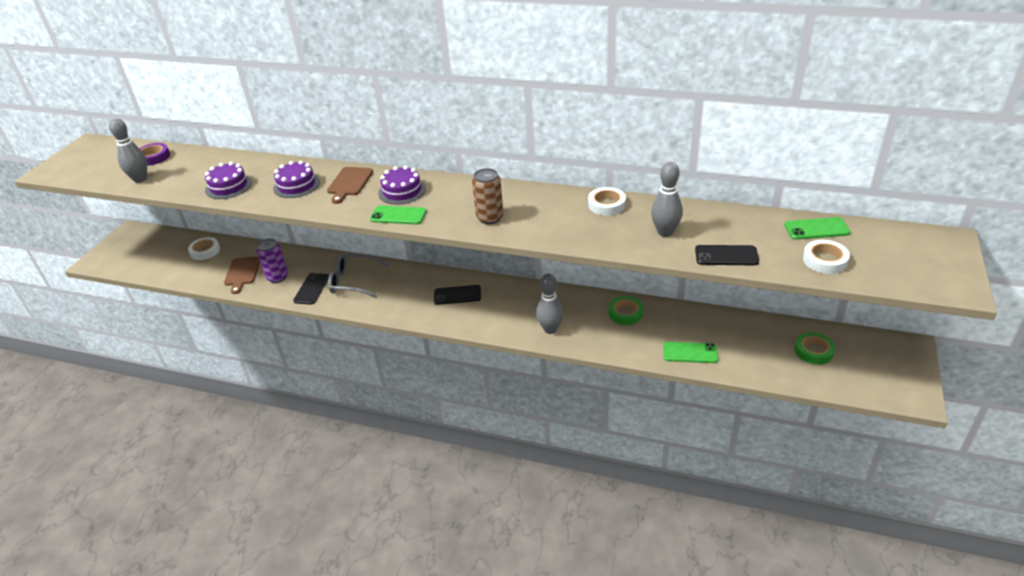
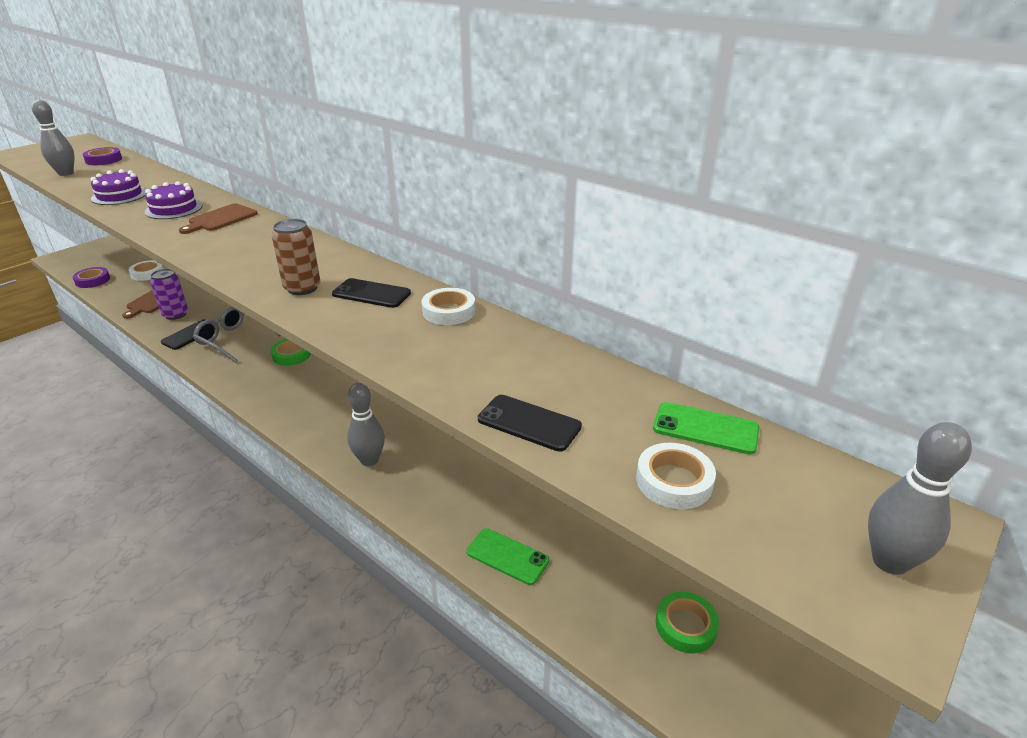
camera: 20 degrees right, 5 degrees down
green phone [370,206,427,224] -> none
purple cake [378,166,426,205] -> none
black phone [434,285,481,305] -> black phone moved to [332,278,411,308]
green tape [609,296,643,325] -> green tape moved to [271,339,311,366]
grey bowling pin [651,162,683,237] -> grey bowling pin moved to [868,422,972,575]
none -> purple tape [73,267,110,288]

